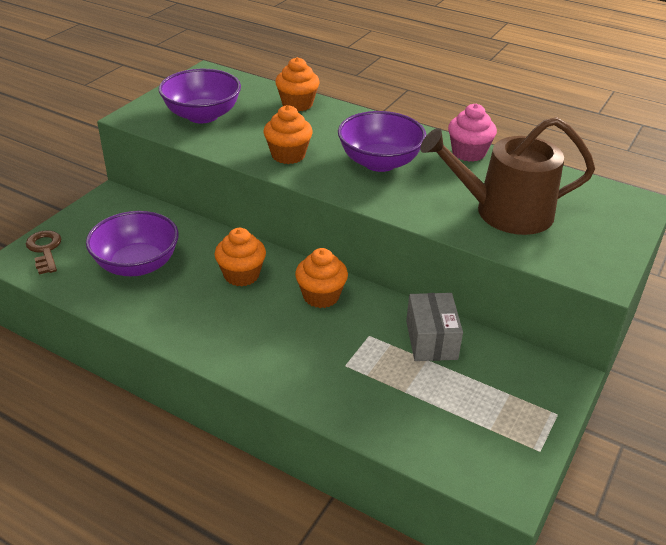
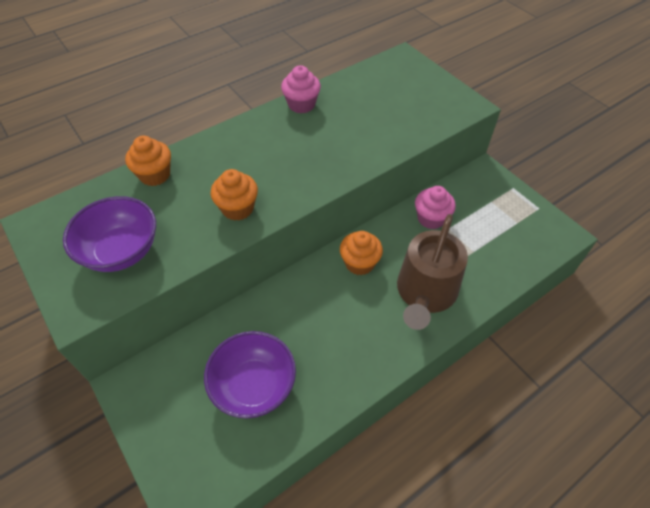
camera: 65 degrees left, 15 degrees up
brown key [26,230,61,274] -> none
orange cupcake [214,228,266,287] -> none
purple bowl [338,111,427,172] -> none
grey box [406,293,463,361] -> pink cupcake [415,186,456,229]
brown watering can [420,117,595,235] -> brown watering can moved to [397,214,468,330]

